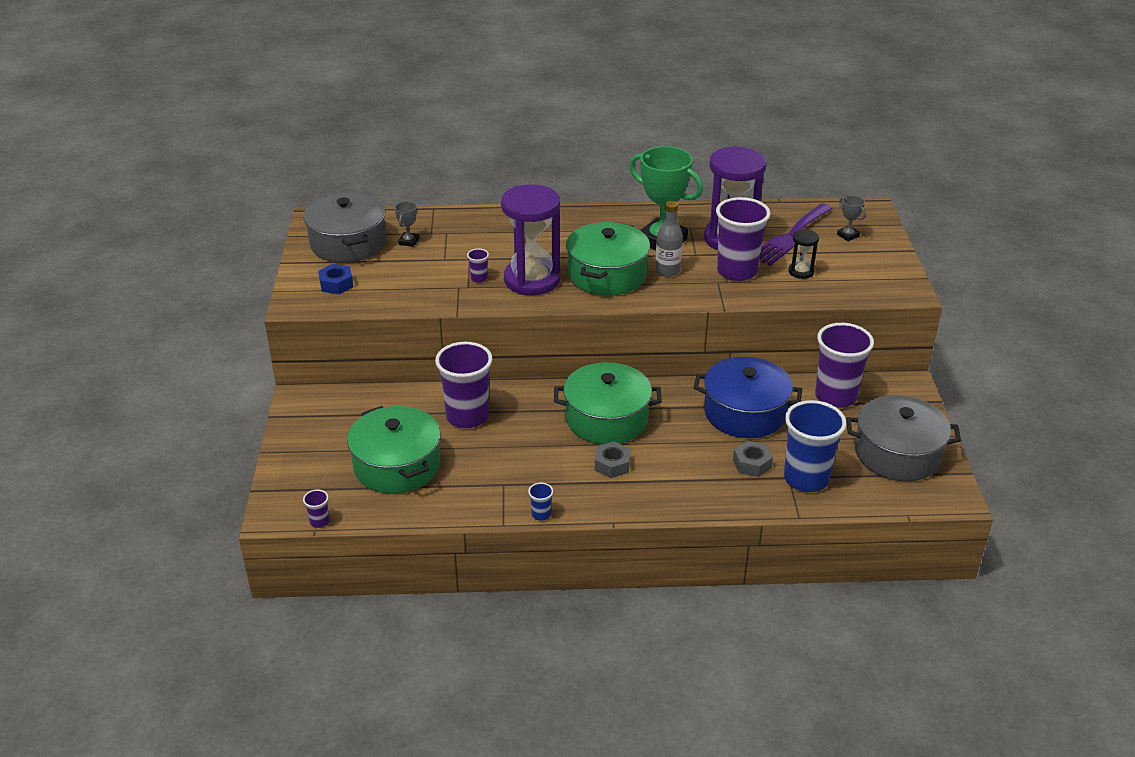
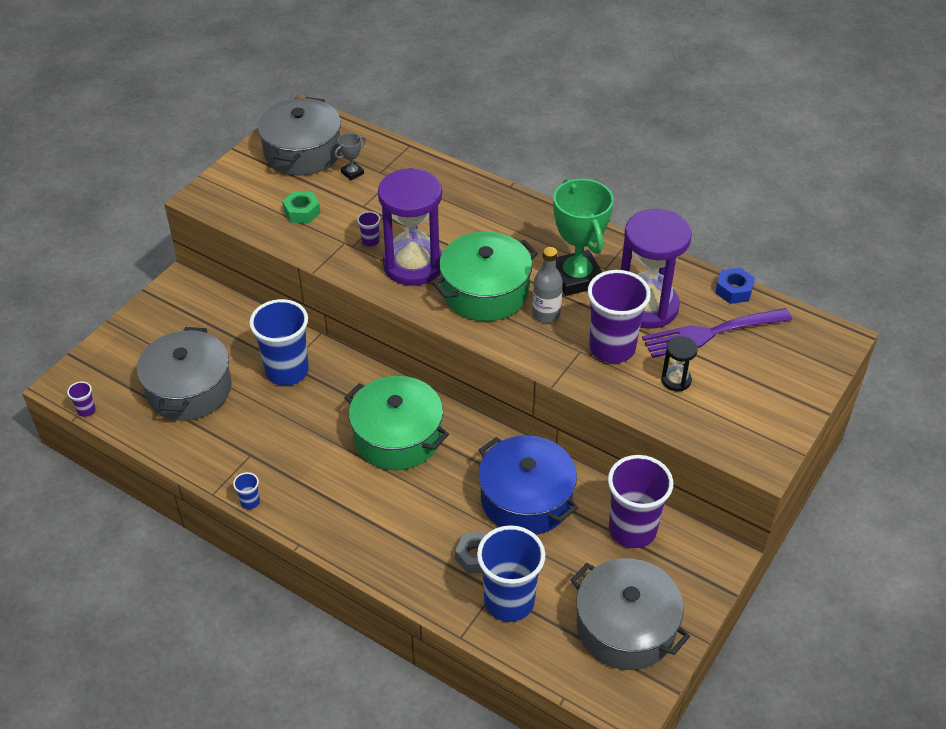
camera: 35 degrees right, 10 degrees up
blue nut [318,264,353,294] -> blue nut moved to [715,268,755,304]
green pot [347,406,441,494] -> grey pot [137,327,232,421]
purple cup [435,342,493,428] -> blue cup [249,299,309,386]
grey nut [595,441,630,478] -> none
grey trophy [837,195,866,241] -> none
none -> green nut [282,191,320,224]

